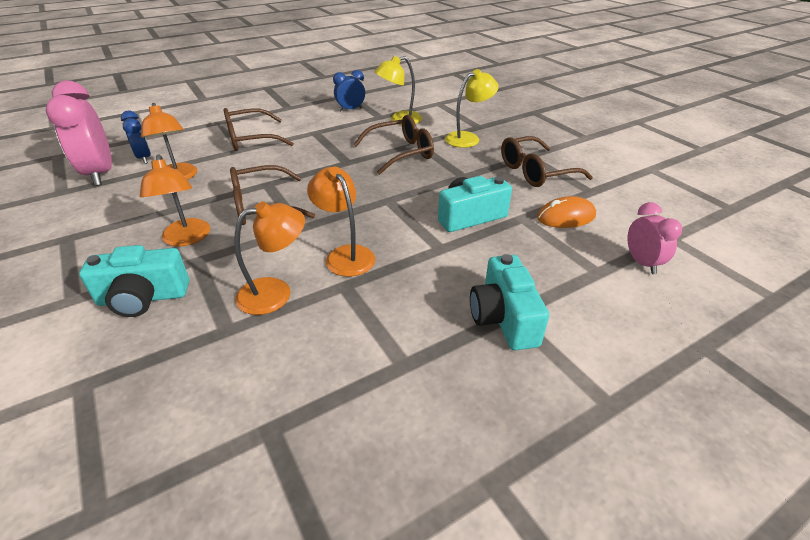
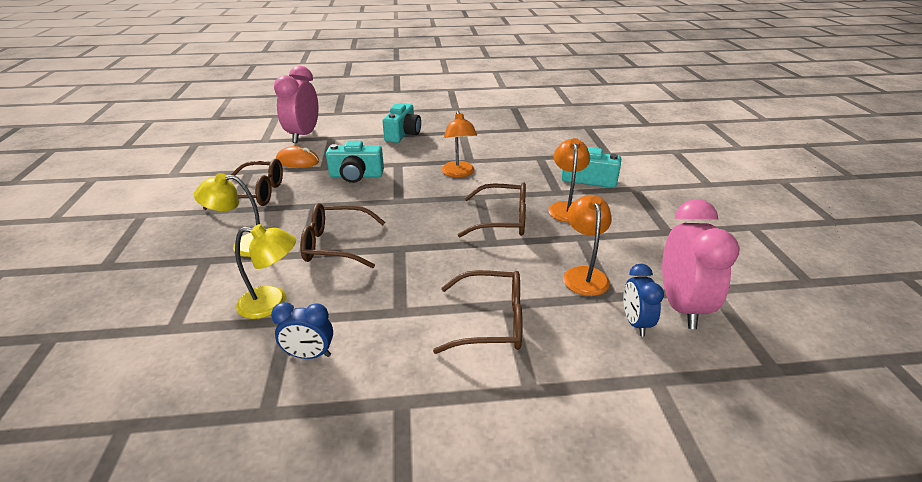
camera: 155 degrees left, 5 degrees down
orange lamp [234,201,305,315] -> none
pink clock [627,202,682,274] -> pink clock [274,66,318,143], size x1.81

